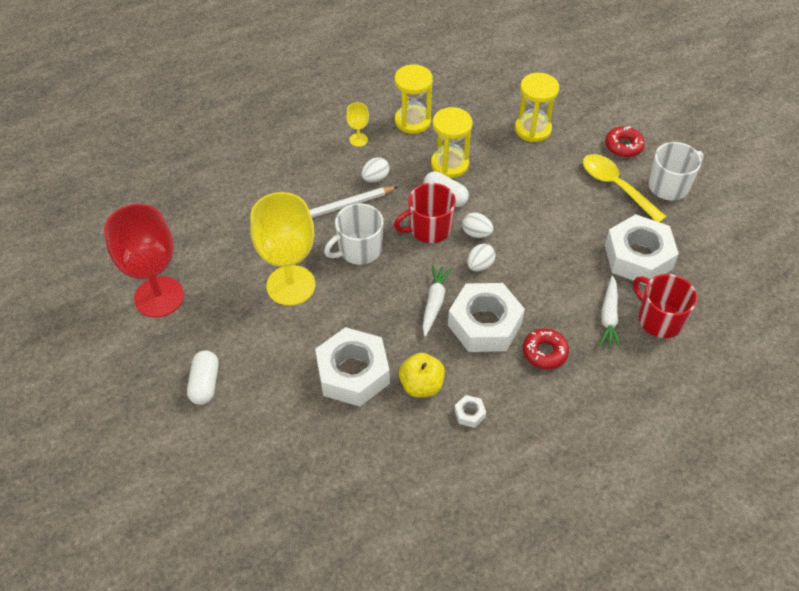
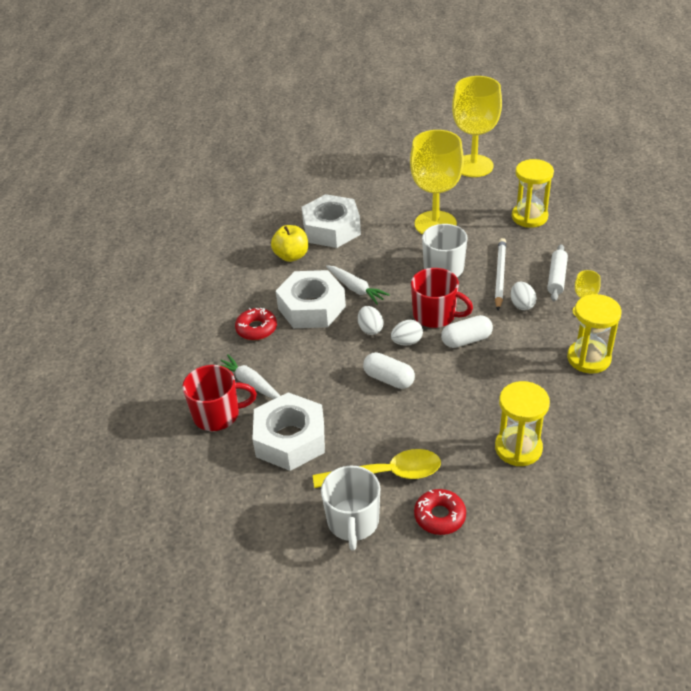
camera: 125 degrees right, 10 degrees down
red goblet [104,204,184,318] -> yellow goblet [452,76,502,177]
white capsule [187,350,219,405] -> white capsule moved to [363,352,415,389]
red mug [394,183,456,243] -> red mug turned 105 degrees clockwise [411,268,473,328]
yellow hourglass [431,107,473,178] -> yellow hourglass moved to [512,159,554,228]
white nut [454,395,486,428] -> none
none -> white rolling pin [547,244,568,301]

